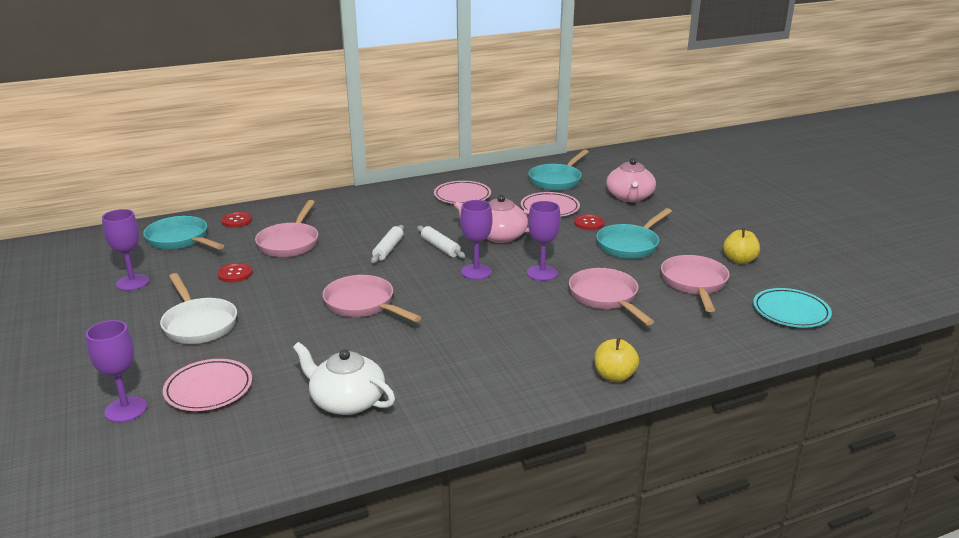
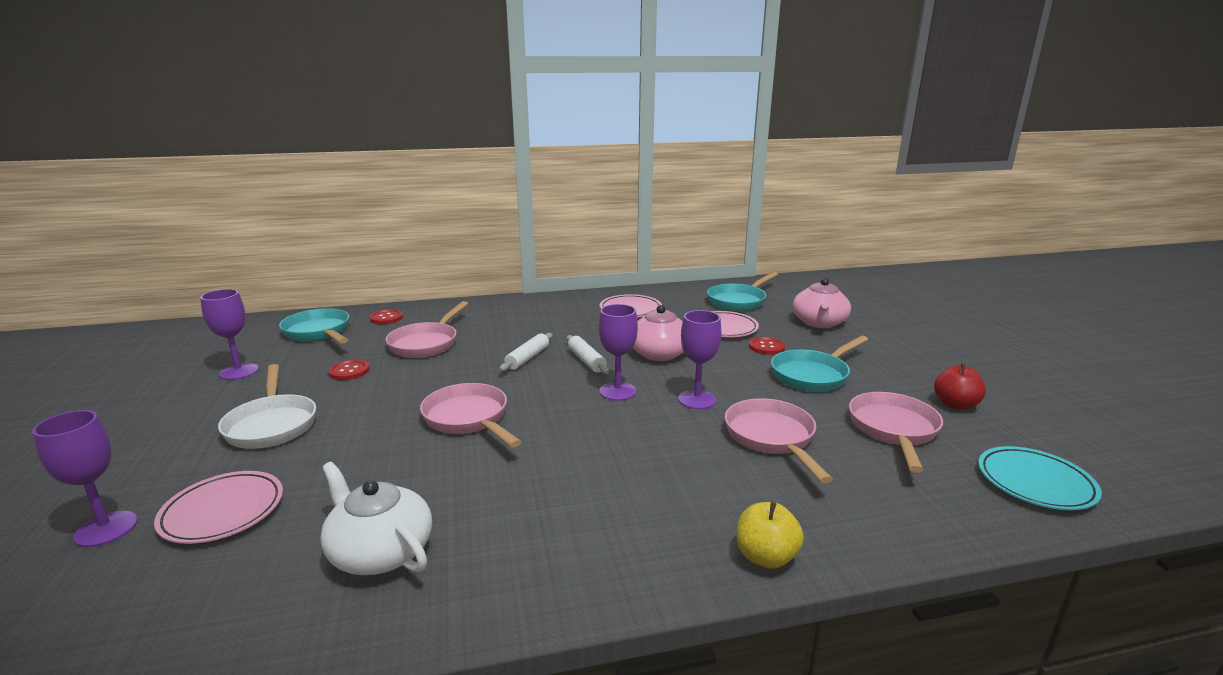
camera: 10 degrees right, 5 degrees down
yellow apple [723,228,760,264] -> red apple [934,363,986,410]

